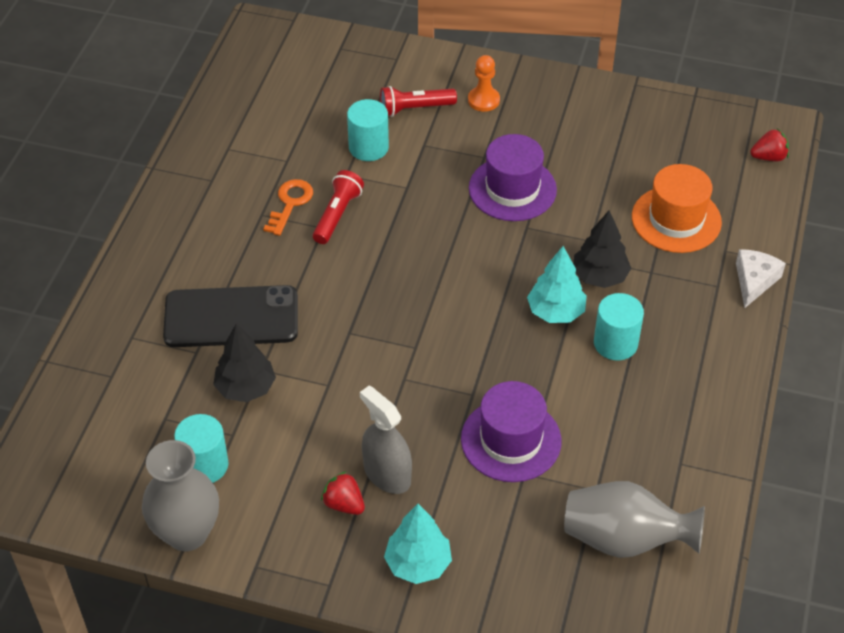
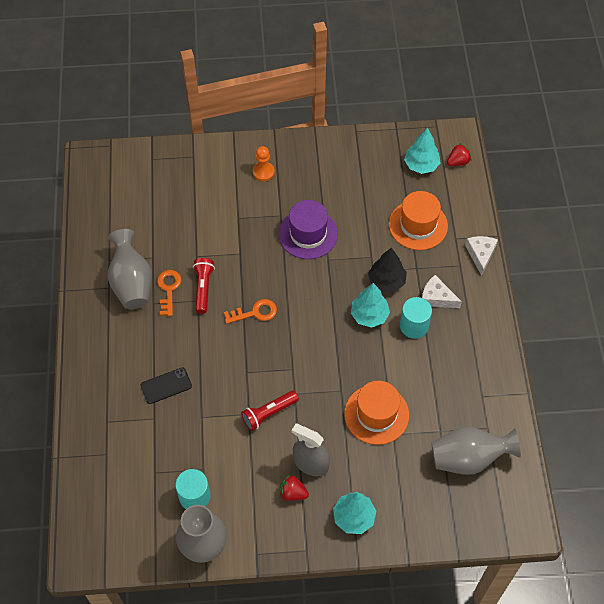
camera: 20 degrees left, 10 degrees up
black phone [163,285,298,347] -> black phone [141,368,192,404], size x0.53
black tree [213,323,276,402] -> none
turquoise cylinder [347,99,389,161] -> none
red flashlight [380,86,457,117] -> red flashlight moved to [241,391,299,431]
purple hat [461,381,562,482] -> orange hat [344,381,409,445]
none -> grey vase [107,229,152,309]
none -> orange key [224,299,277,324]
none -> turquoise tree [404,128,441,174]
none -> white cheese [422,275,462,308]

